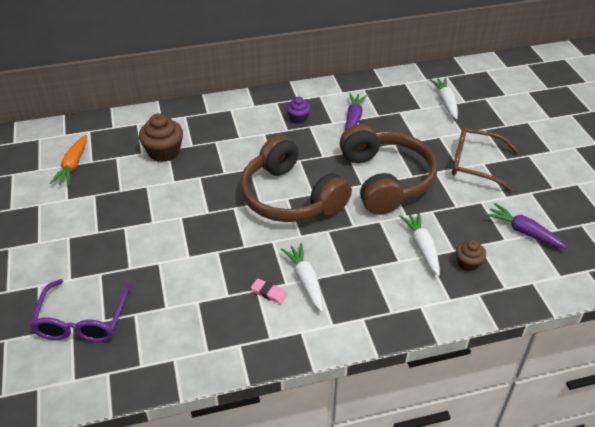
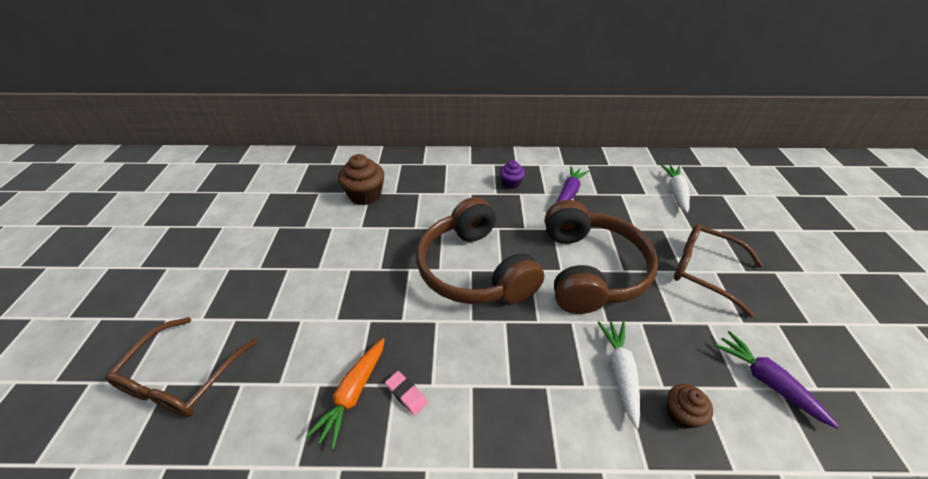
camera: 15 degrees right, 0 degrees up
purple glasses [30,279,132,342] -> brown glasses [105,317,257,417]
orange carrot [50,135,87,186] -> orange carrot moved to [306,338,385,449]
white carrot [281,243,323,312] -> none

